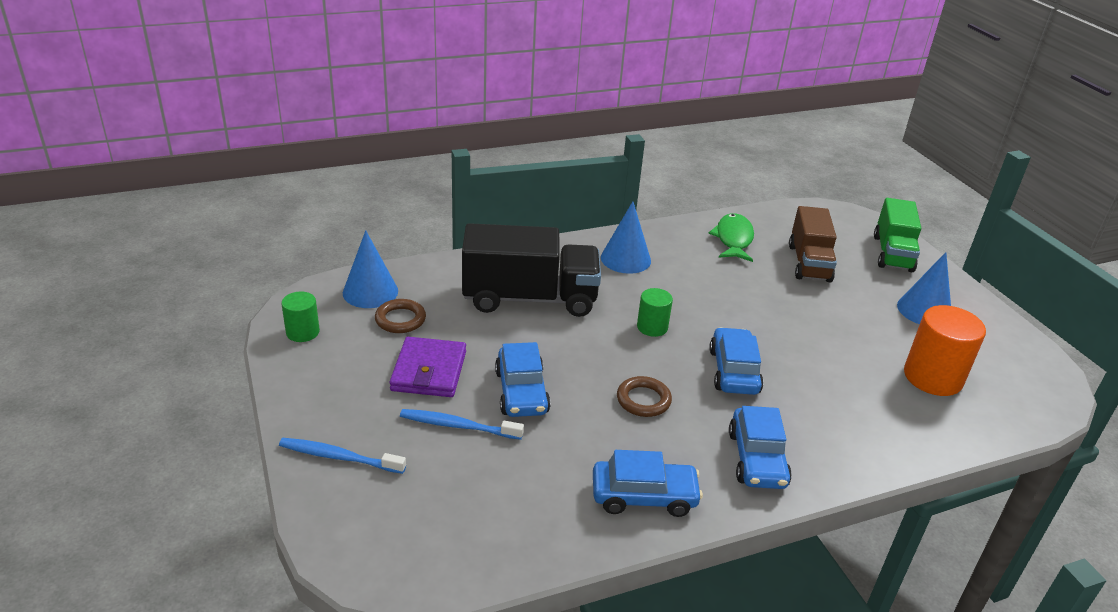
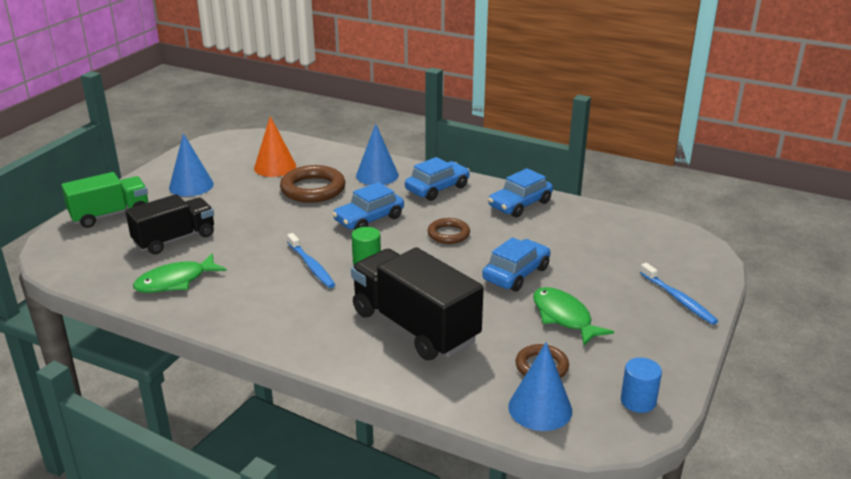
camera: 130 degrees left, 5 degrees down
green cylinder [281,292,320,342] -> blue cylinder [621,357,662,413]
purple wallet [389,337,466,397] -> green fish [533,287,614,345]
blue toothbrush [400,409,524,440] -> blue toothbrush moved to [287,233,335,288]
blue car [593,450,703,517] -> blue car turned 90 degrees counterclockwise [488,168,553,217]
blue cone [601,201,651,274] -> blue cone moved to [356,124,399,185]
brown truck [789,206,837,282] -> black truck [125,194,214,254]
orange cylinder [904,305,986,396] -> orange cone [254,116,296,177]
none -> brown ring [280,165,345,203]

